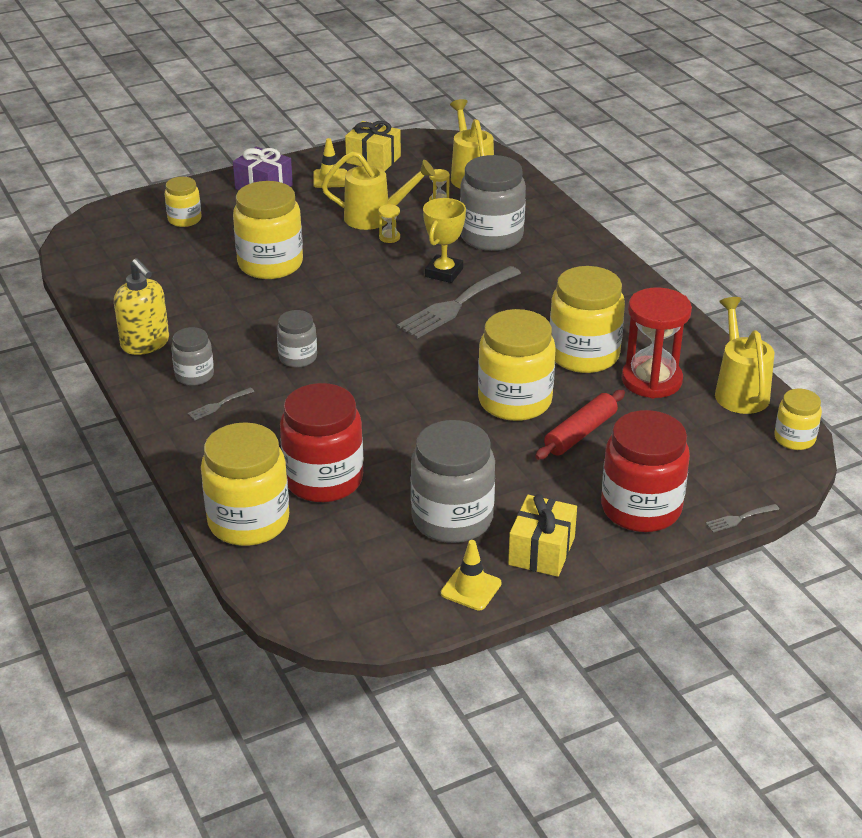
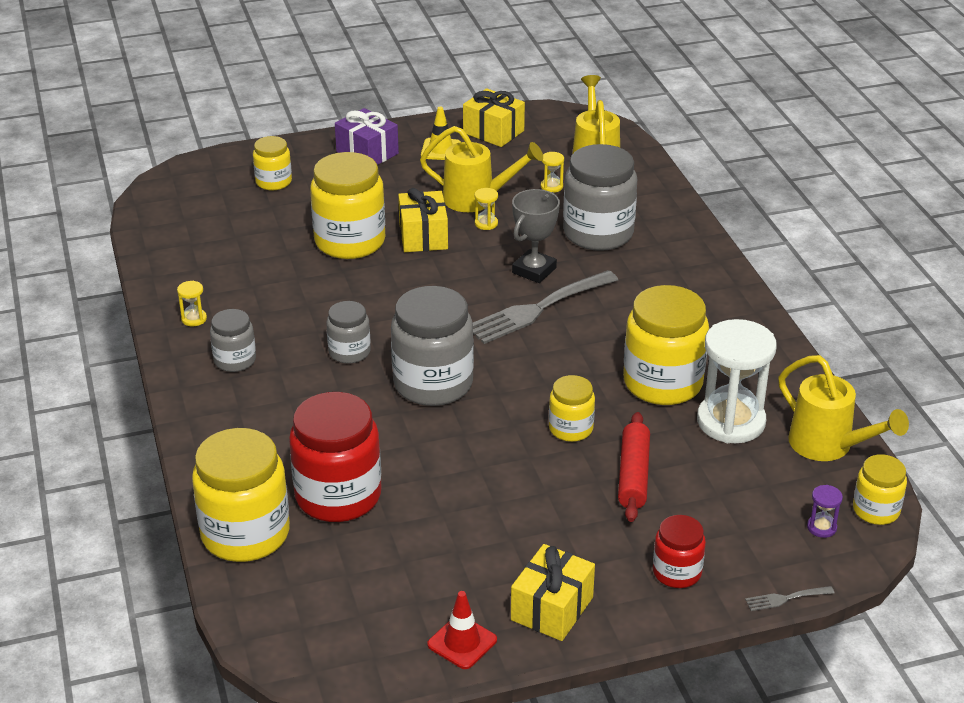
camera: 10 degrees right, 0 degrees up
yellow soap dispenser [114,259,169,355] -> yellow hourglass [177,281,207,326]
grey fork [188,387,254,421] -> none
grey jar [411,420,495,543] -> grey jar moved to [391,286,474,406]
yellow trophy [423,198,466,283] -> grey trophy [512,189,560,283]
yellow traffic cone [441,540,501,611] -> red traffic cone [427,591,497,669]
yellow jar [478,309,556,421] -> yellow jar [549,375,595,442], size x0.54
red rolling pin [535,390,625,460] -> red rolling pin turned 45 degrees counterclockwise [618,412,650,522]
red jar [601,410,690,532] -> red jar [653,515,706,588], size x0.54
red hourglass [622,287,692,398] -> white hourglass [697,319,777,443]
yellow watering can [715,297,775,414] -> yellow watering can turned 135 degrees clockwise [778,355,909,461]
none -> yellow gift [398,188,448,252]
none -> purple hourglass [807,485,843,538]

